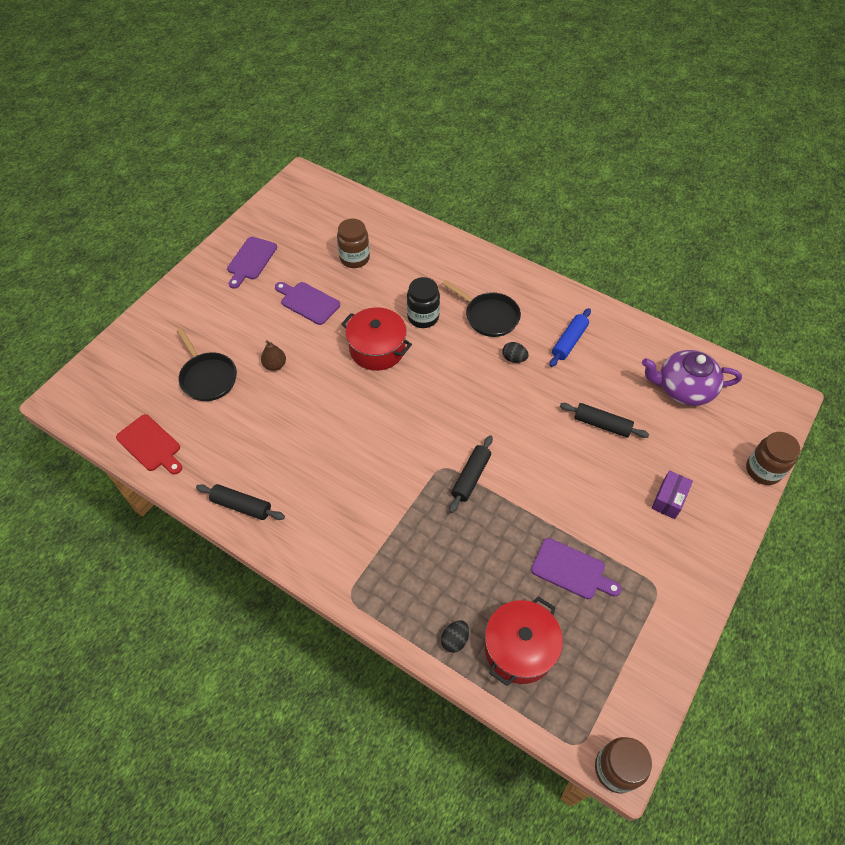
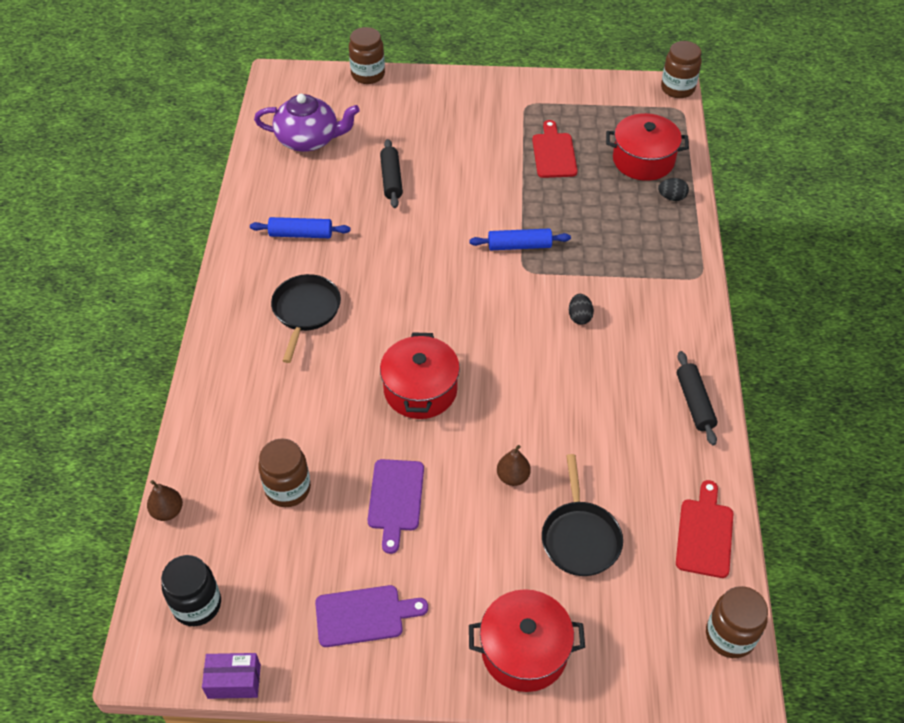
camera: 120 degrees left, 5 degrees down
black pan [177,328,237,401] -> black pan turned 150 degrees clockwise [542,454,623,576]
black jar [407,277,440,328] -> black jar moved to [161,555,221,626]
black rolling pin [449,435,493,513] -> blue rolling pin [469,228,571,250]
black egg [502,342,529,363] -> black egg moved to [569,294,594,325]
purple cutting board [531,538,622,599] -> red cutting board [532,120,578,178]
purple teapot [642,350,742,406] -> purple teapot turned 60 degrees counterclockwise [254,94,360,152]
purple box [651,470,693,519] -> purple box moved to [202,653,261,699]
none -> brown pear [147,480,183,521]
none -> red pot [469,589,585,692]
none -> brown jar [706,586,768,658]

